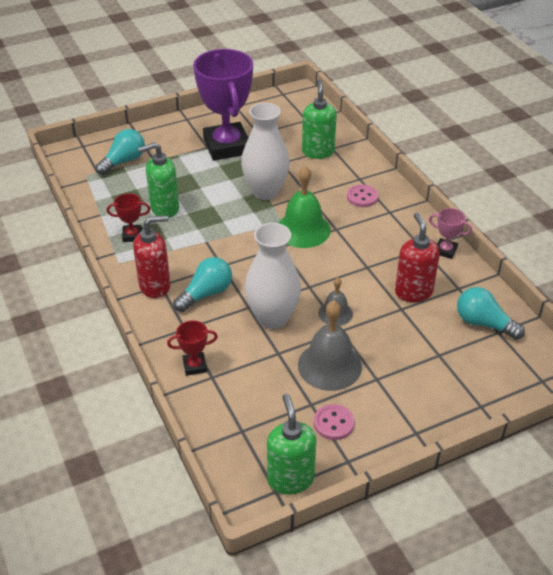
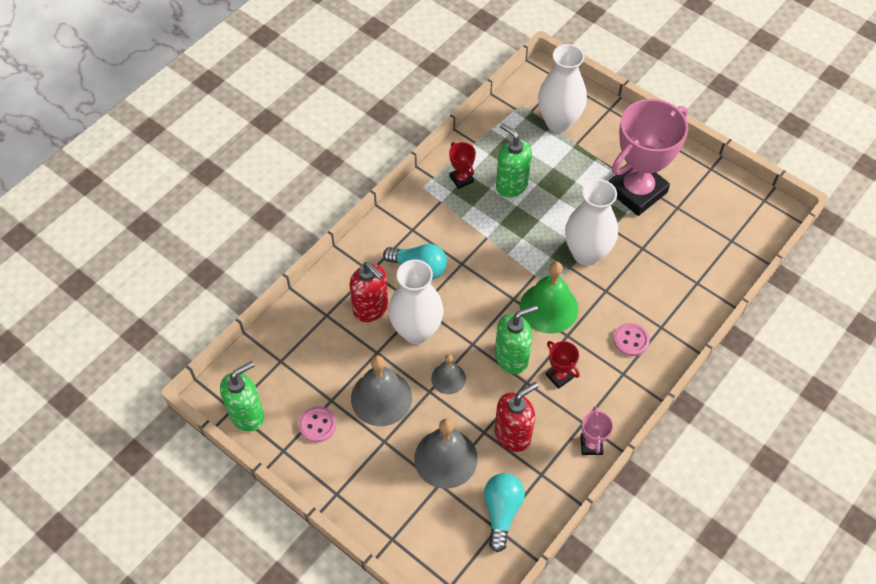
camera: 65 degrees right, 15 degrees up
turquoise light bulb [95,129,145,175] -> white vase [538,44,587,132]
red soap dispenser [133,215,170,298] -> red soap dispenser moved to [349,262,388,322]
red trophy [167,320,218,376] -> red trophy moved to [546,341,579,389]
purple trophy [193,49,253,161] -> pink trophy [608,99,688,216]
green soap dispenser [302,80,337,159] -> green soap dispenser moved to [495,305,538,374]
none -> grey bell [414,418,478,489]

